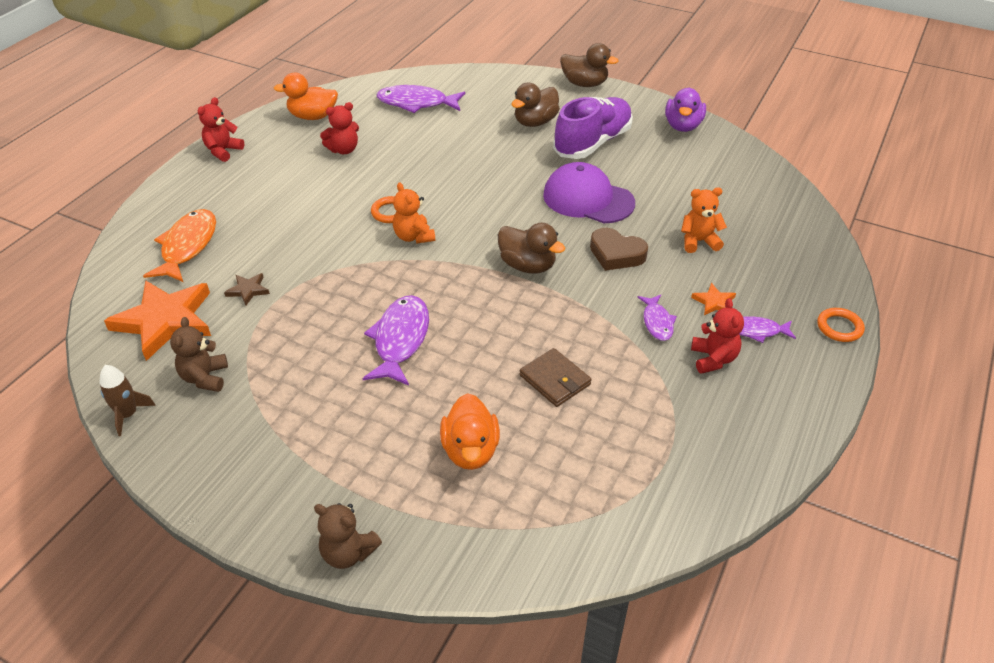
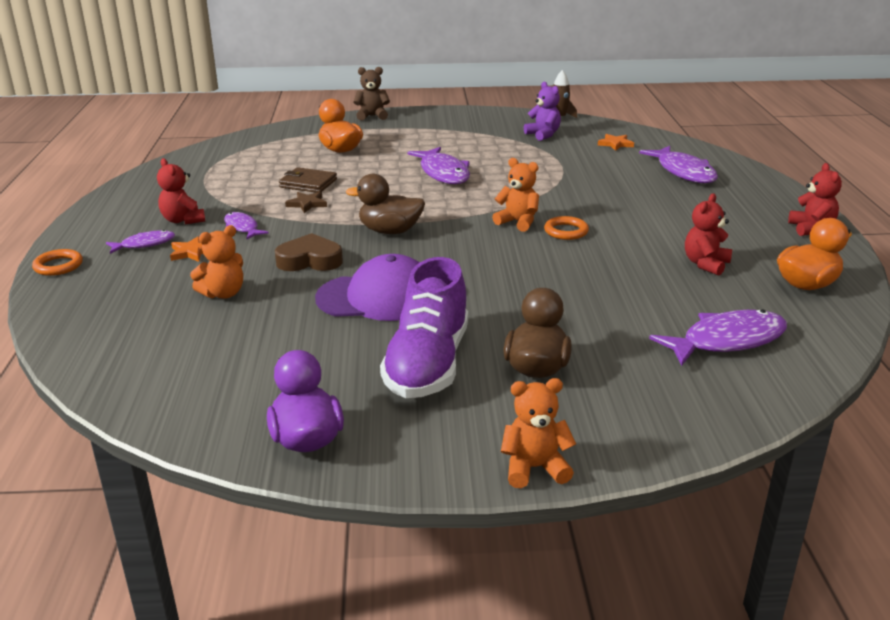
camera: 150 degrees right, 15 degrees down
orange star [104,280,211,361] -> orange star [598,134,634,151], size x0.43
orange fish [143,209,216,282] -> purple fish [639,146,718,183]
brown teddy bear [170,317,228,392] -> purple teddy bear [524,82,561,141]
brown star [224,273,270,305] -> brown star moved to [285,192,327,213]
brown duck [560,43,619,87] -> orange teddy bear [501,378,576,488]

